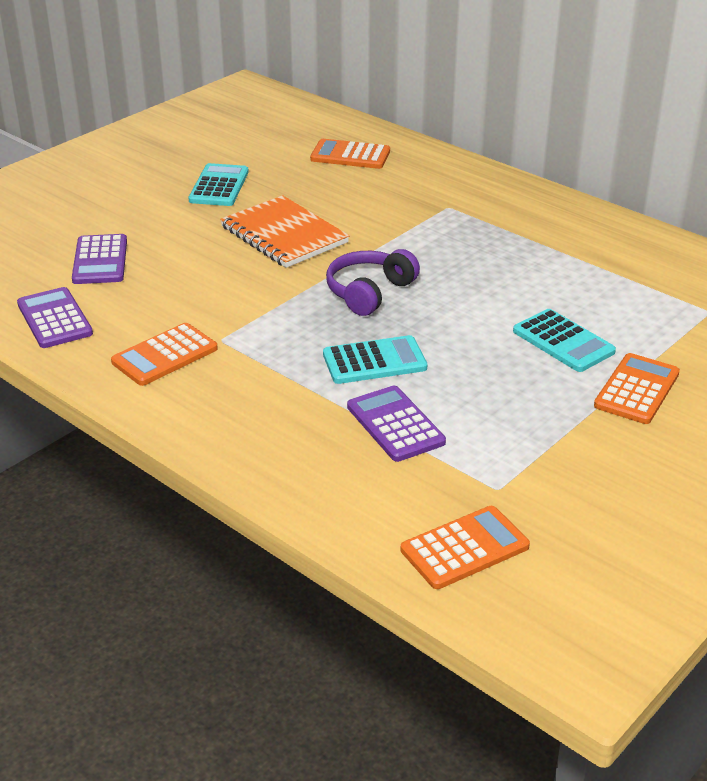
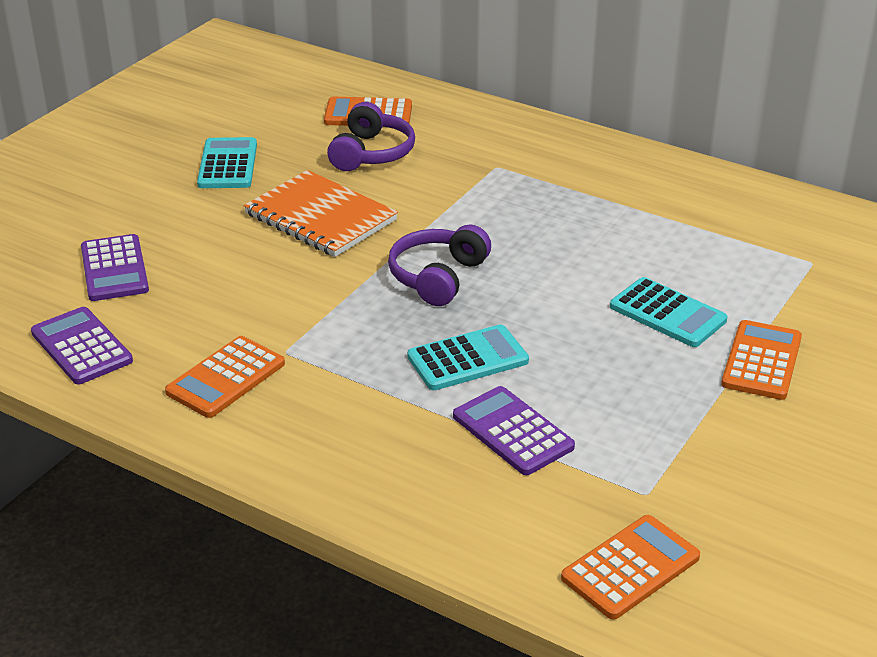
camera: 10 degrees left, 0 degrees up
none -> purple headphones [327,102,415,171]

